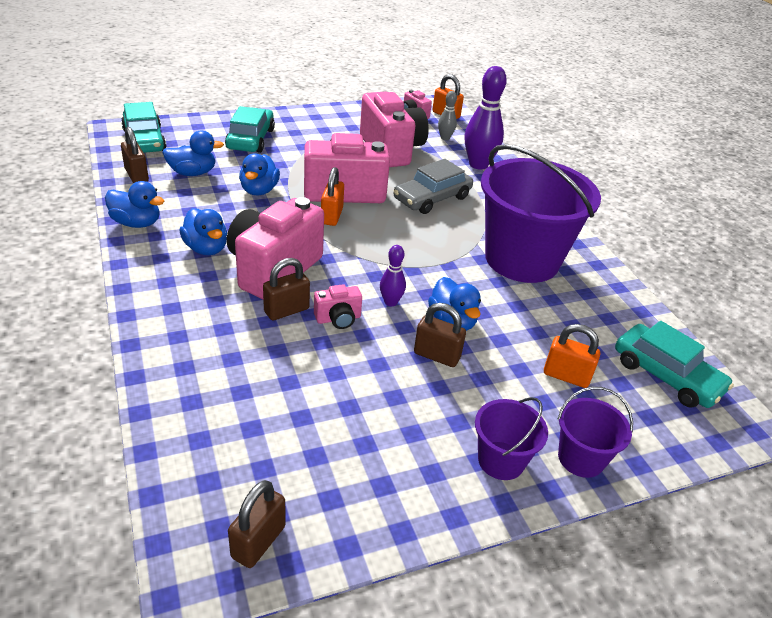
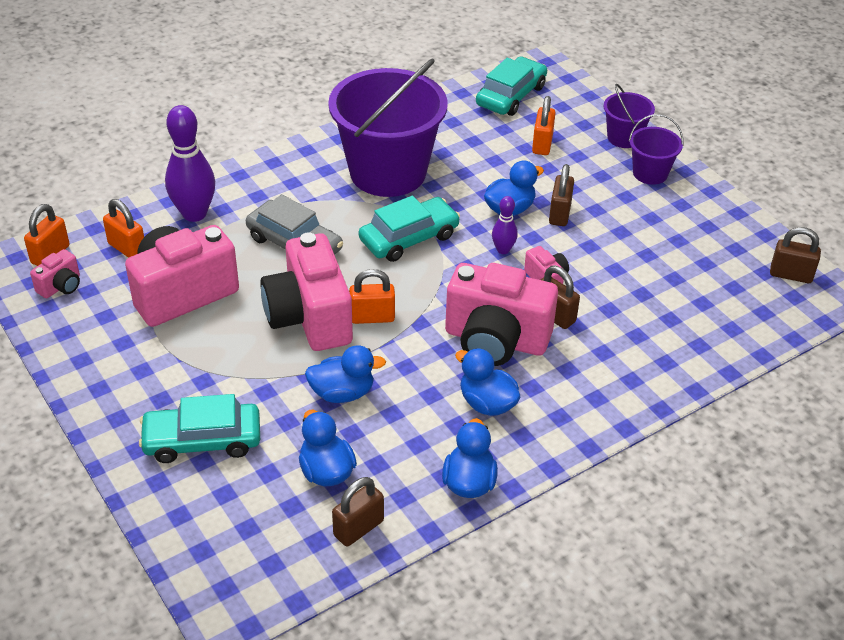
camera: 100 degrees left, 5 degrees up
turquoise car [121,102,167,153] -> turquoise car moved to [359,196,460,262]
blue duck [179,208,227,255] -> blue duck turned 90 degrees counterclockwise [455,348,521,416]
grey bowling pin [438,91,457,140] -> orange padlock [103,199,144,258]

